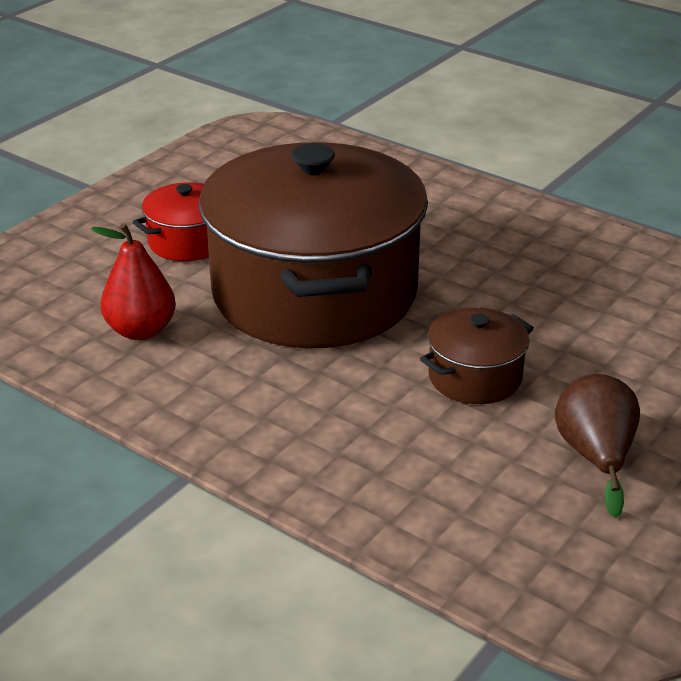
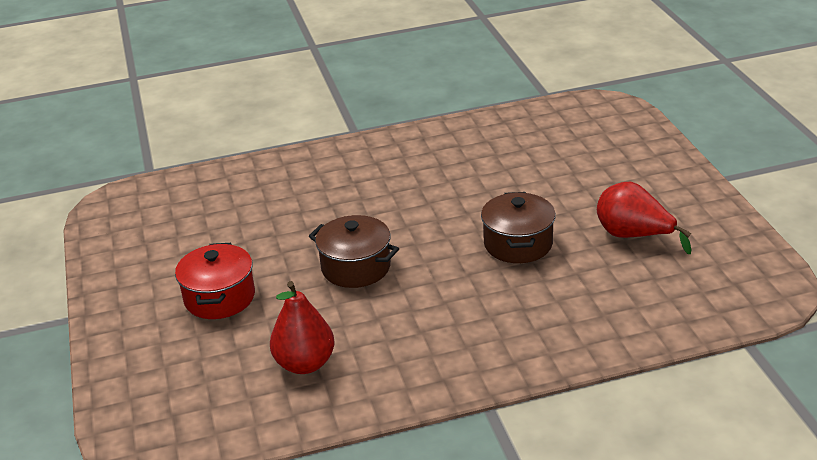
camera: 50 degrees left, 0 degrees up
brown pot [199,142,428,348] -> brown pot [309,215,399,288], size x0.42
brown pear [555,374,640,518] -> red pear [597,182,692,254]

